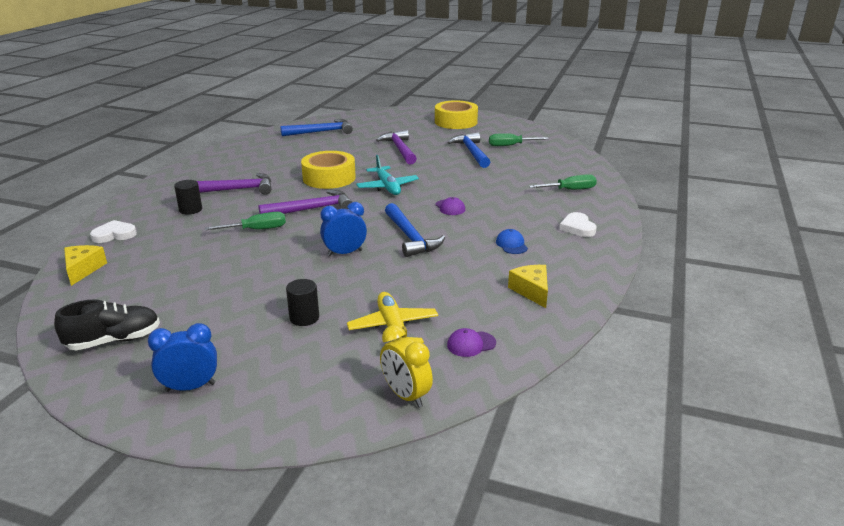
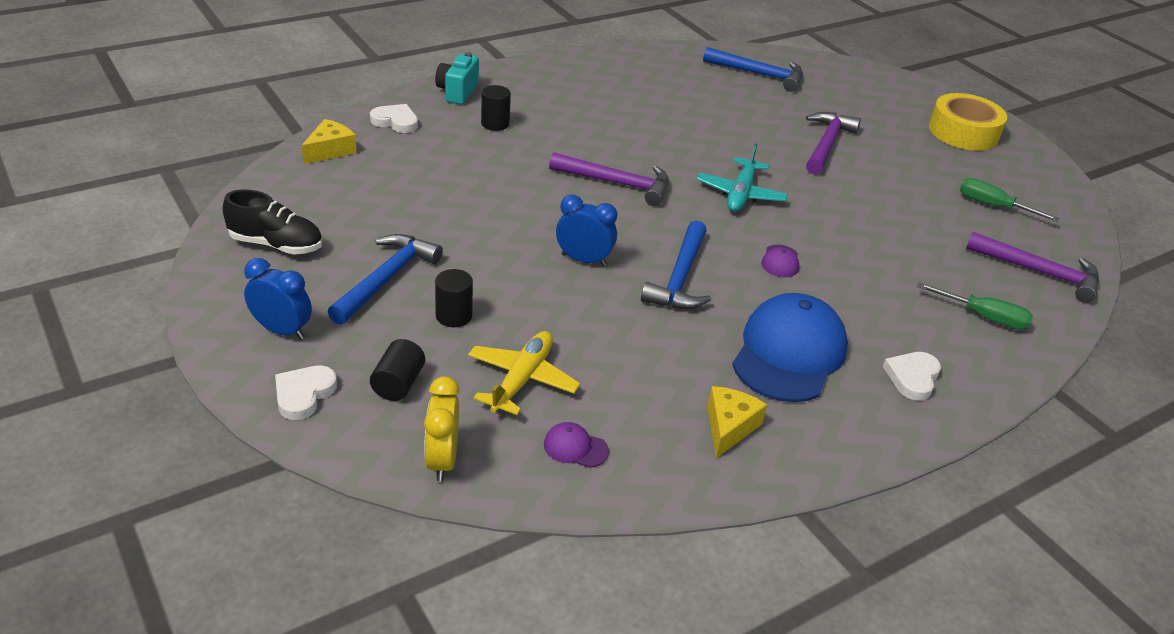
camera: 35 degrees right, 10 degrees up
purple hammer [197,173,271,195] -> purple hammer moved to [966,232,1099,303]
green screwdriver [205,212,286,230] -> none
yellow tape [301,151,356,189] -> none
blue hammer [447,132,490,168] -> blue hammer moved to [328,234,443,325]
blue cap [496,229,528,254] -> blue cap [732,293,848,402], size x2.49
none -> white heart [275,365,337,420]
none -> black cylinder [370,339,425,401]
none -> turquoise camera [435,52,479,105]

